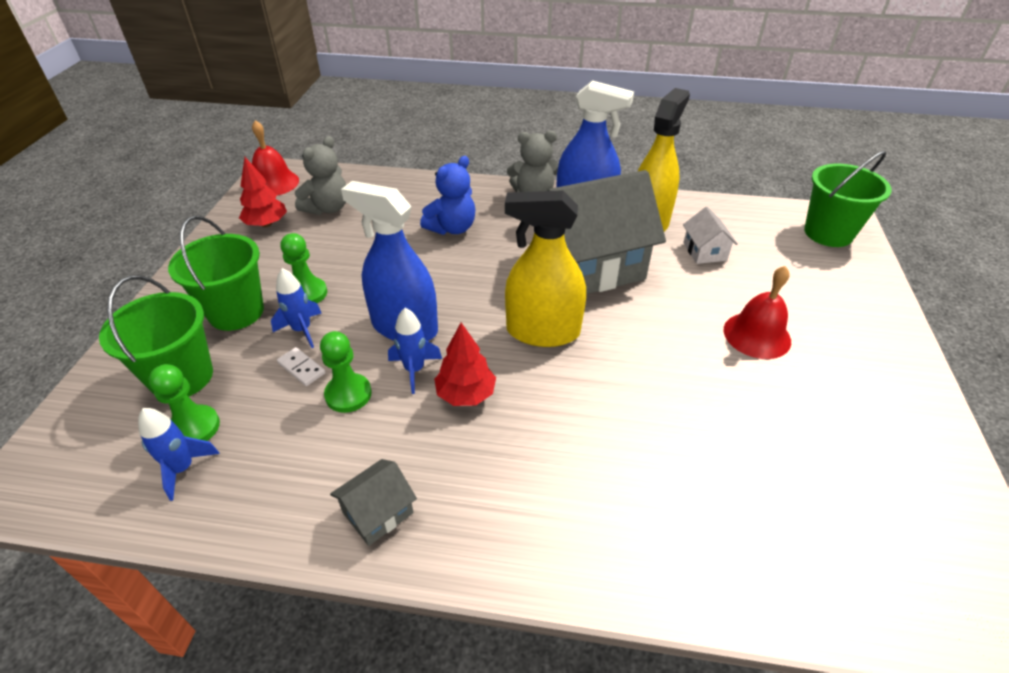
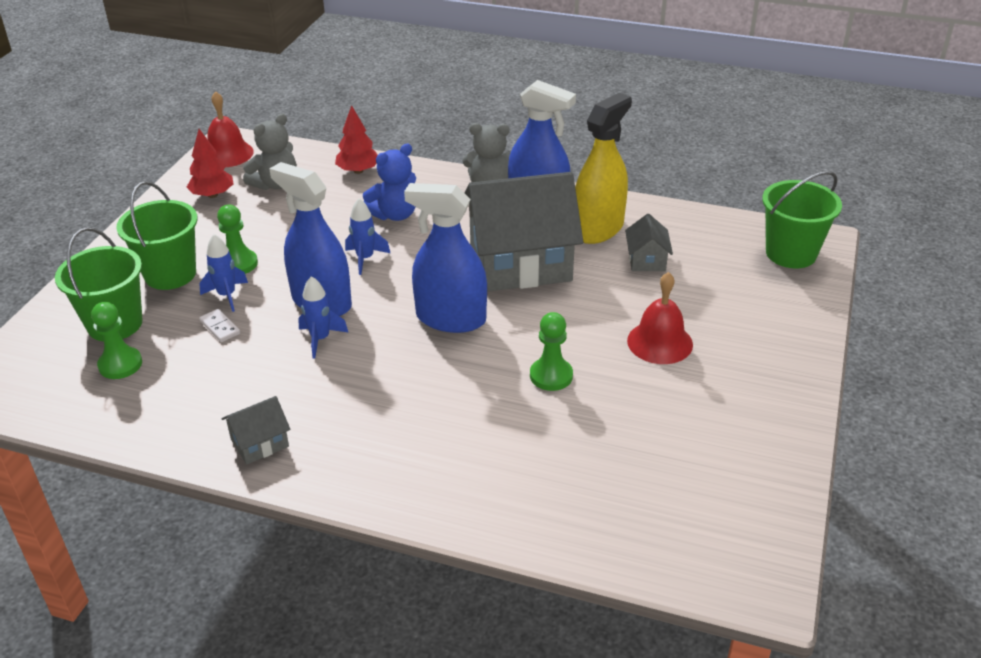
camera: 10 degrees right, 5 degrees down
blue rocket [138,408,220,501] -> blue rocket moved to [345,198,390,275]
green pawn [320,331,372,413] -> green pawn moved to [530,312,573,391]
red tree [434,322,496,406] -> red tree moved to [335,105,378,174]
yellow spray bottle [505,190,586,347] -> blue spray bottle [404,183,487,333]
white house [683,207,738,264] -> grey house [625,214,673,271]

